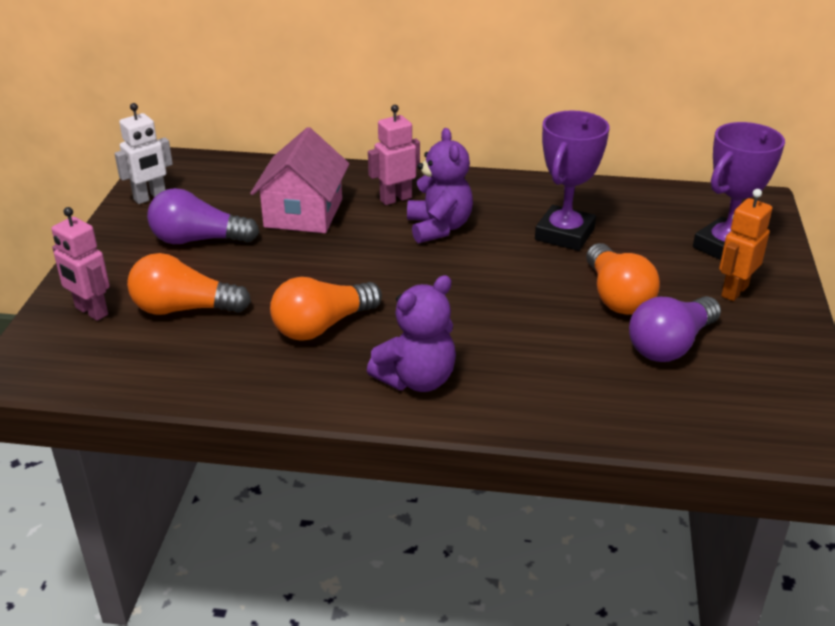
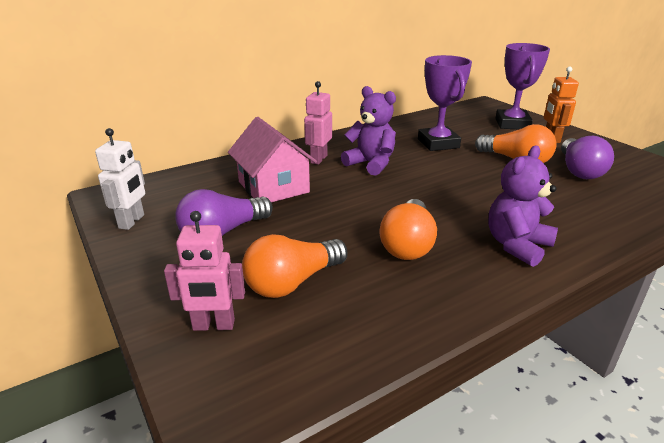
camera: 40 degrees left, 5 degrees down
purple teddy bear [367,275,456,392] -> purple teddy bear turned 150 degrees counterclockwise [488,146,558,267]

